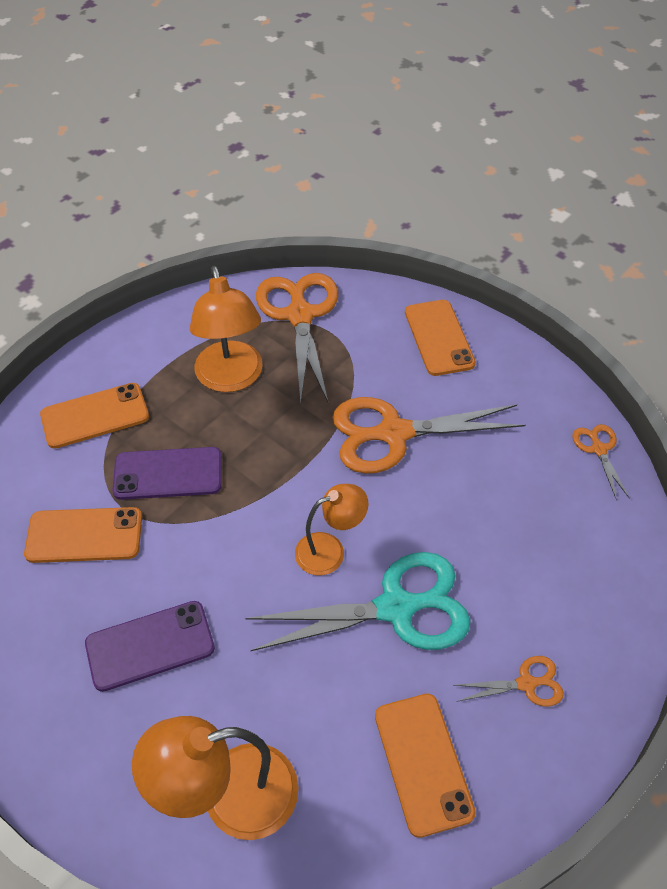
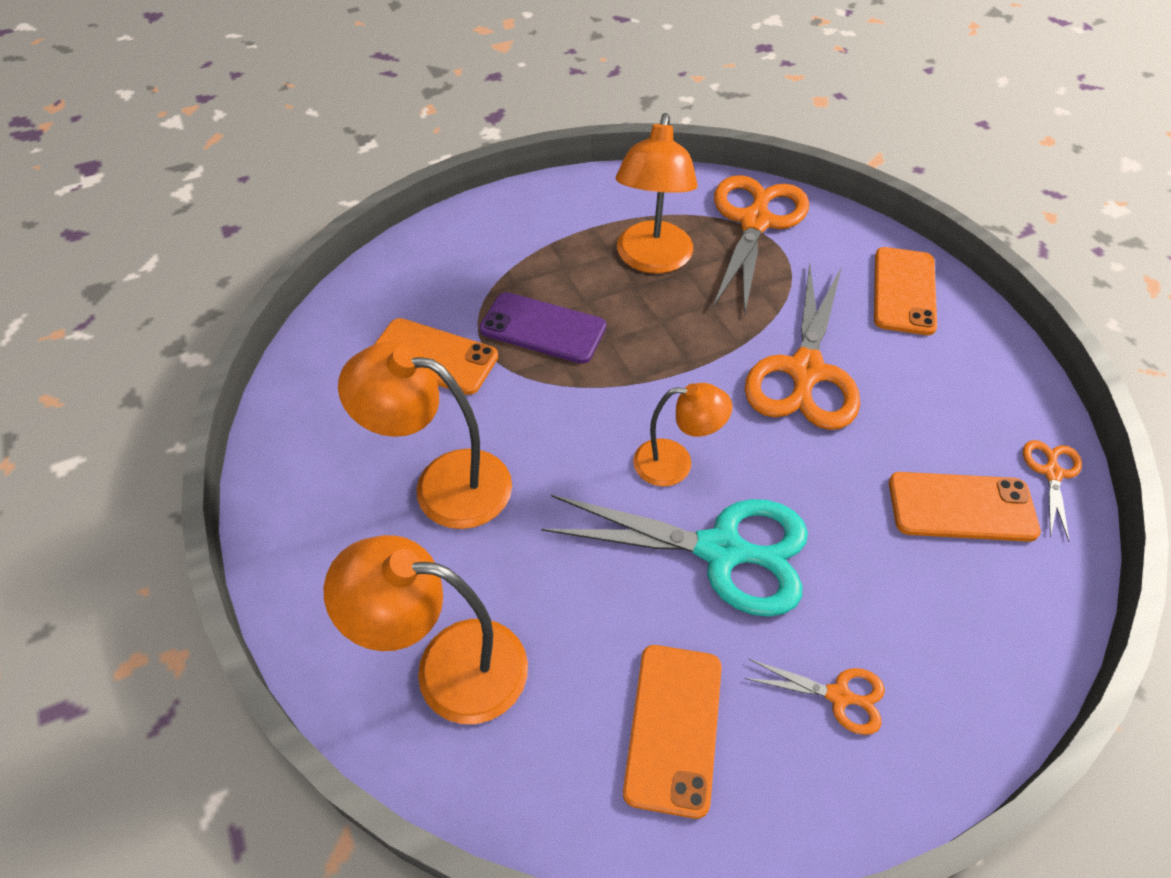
camera: 25 degrees right, 0 degrees up
orange phone [40,383,149,449] -> orange phone moved to [889,472,1041,542]
purple phone [85,601,215,692] -> orange lamp [338,342,512,529]
orange scissors [332,397,526,474] -> orange scissors turned 90 degrees counterclockwise [745,263,860,430]

